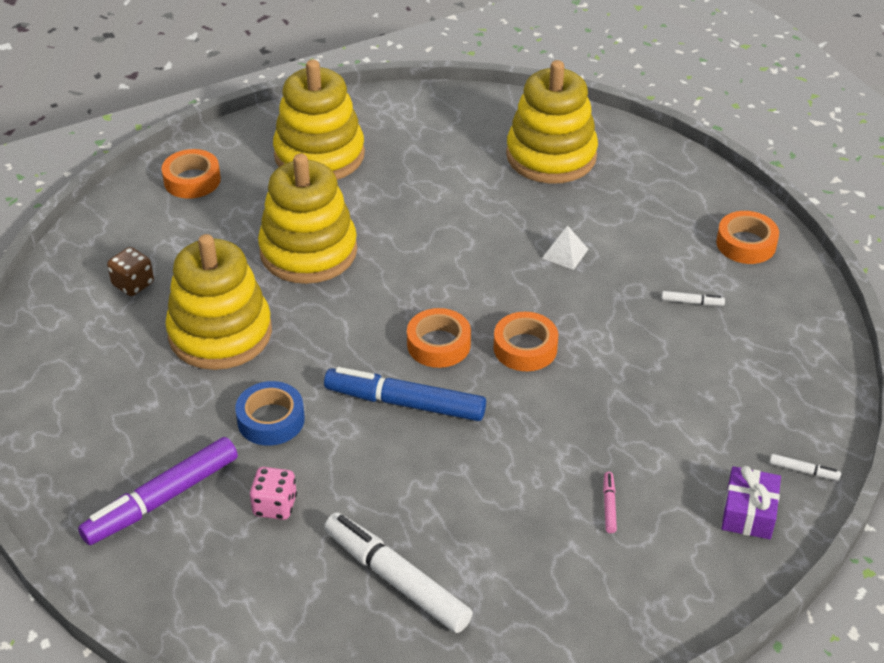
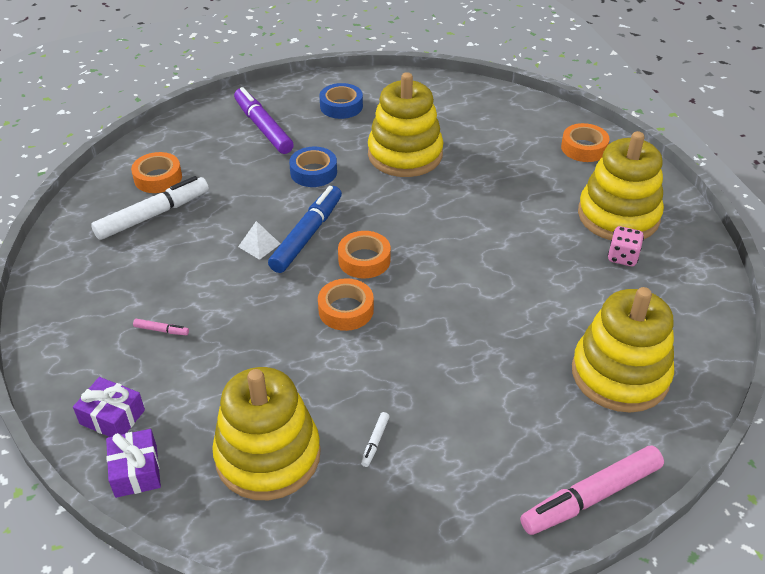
camera: 100 degrees right, 0 degrees up
brown dice [107,247,154,296] -> none
pink dice [250,467,297,520] -> pink dice moved to [608,226,644,266]
yellow stacking toy [258,154,357,284] -> yellow stacking toy moved to [212,367,321,500]
white pyramid [542,226,588,270] -> white pyramid moved to [238,221,281,260]
orange tape [716,211,779,264] -> orange tape moved to [131,152,182,193]
white marker [769,454,841,481] -> purple gift [106,429,161,498]
none -> blue tape [319,83,363,119]
none -> pink marker [520,446,664,535]

